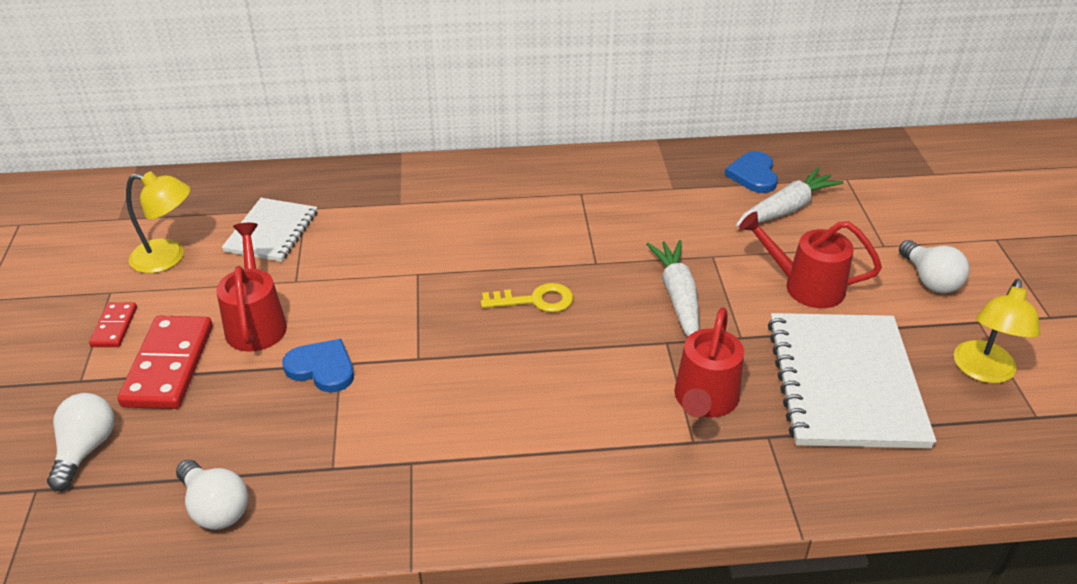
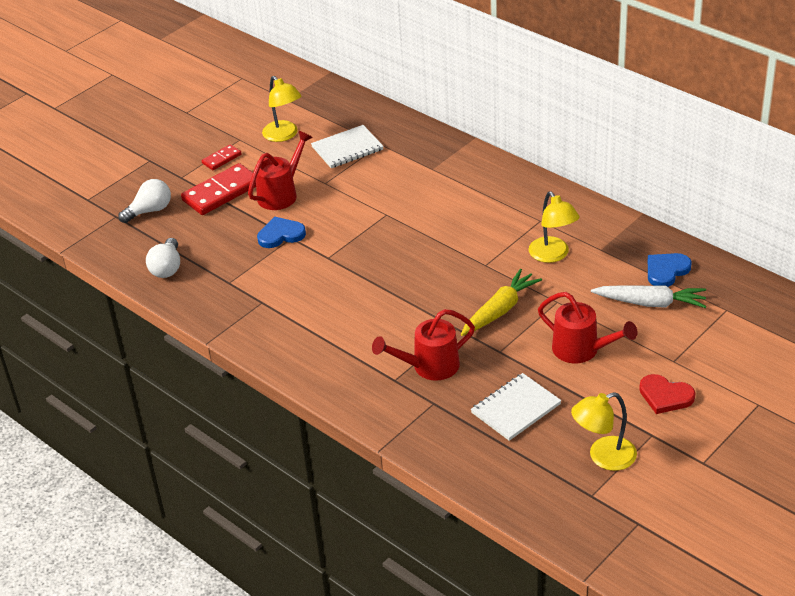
camera: 50 degrees right, 0 degrees up
blue heart [282,339,354,393] -> blue heart turned 90 degrees counterclockwise [257,217,306,248]
yellow key [481,283,573,312] -> none
white carrot [646,240,699,337] -> yellow carrot [461,269,542,336]
red watering can [739,212,882,308] -> red watering can turned 150 degrees clockwise [538,292,637,363]
white notebook [768,313,936,449] -> white notebook [471,373,562,441], size x0.58
white light bulb [899,240,970,293] -> red heart [639,374,695,414]
none -> yellow lamp [529,192,580,263]

